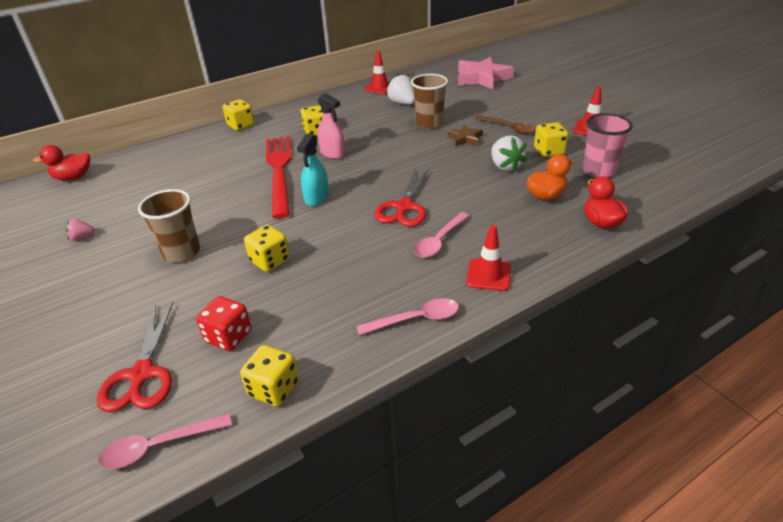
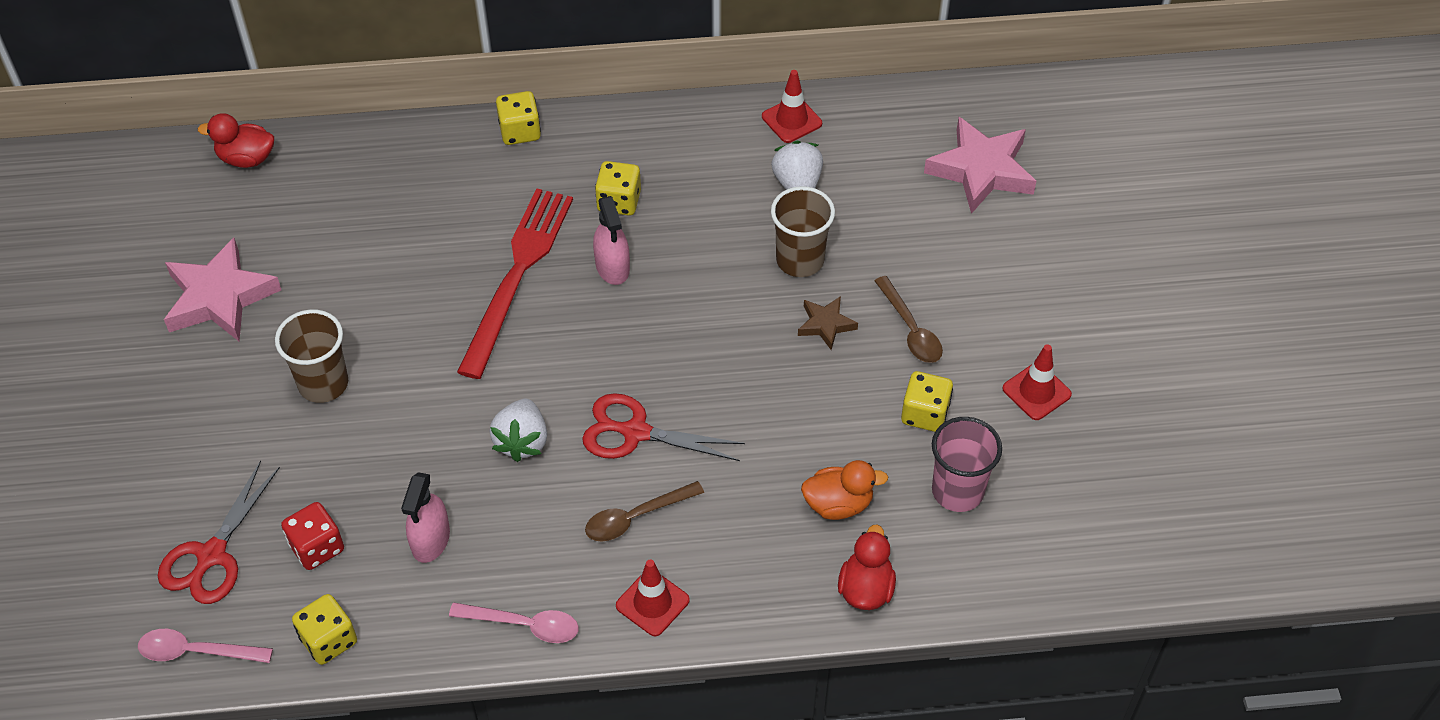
camera: 25 degrees right, 15 degrees up
pink strawberry [65,219,95,241] -> pink star [164,238,281,341]
yellow dice [244,225,290,272] -> none
turquoise spray bottle [297,134,329,206] -> none
red scissors [374,168,429,227] -> red scissors turned 60 degrees clockwise [582,393,745,461]
pink spoon [414,212,469,258] -> brown spoon [585,481,704,542]
white strawberry [491,135,527,172] -> white strawberry moved to [489,399,547,462]
none -> pink spray bottle [401,472,450,563]

